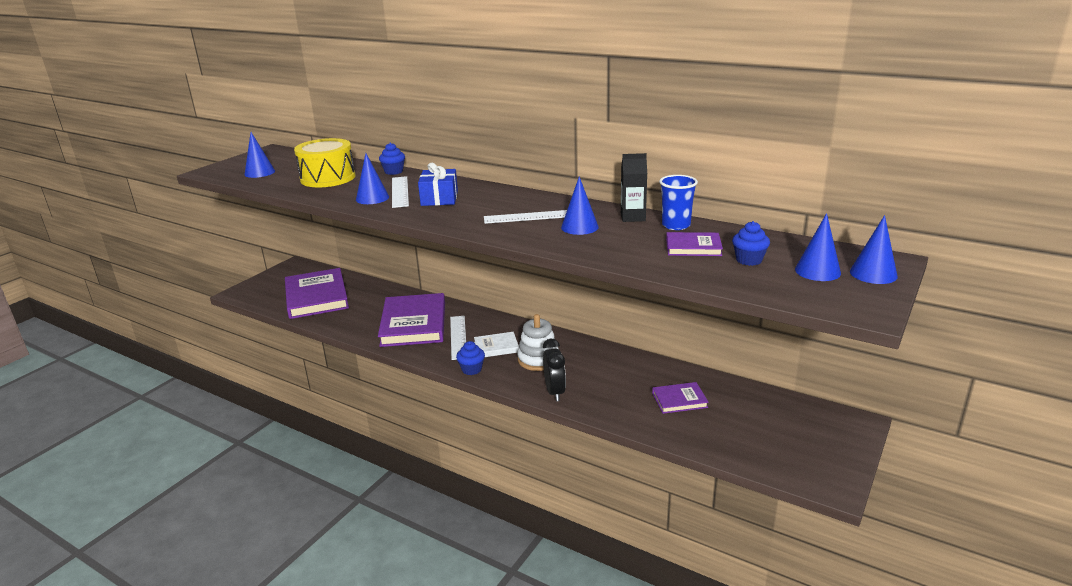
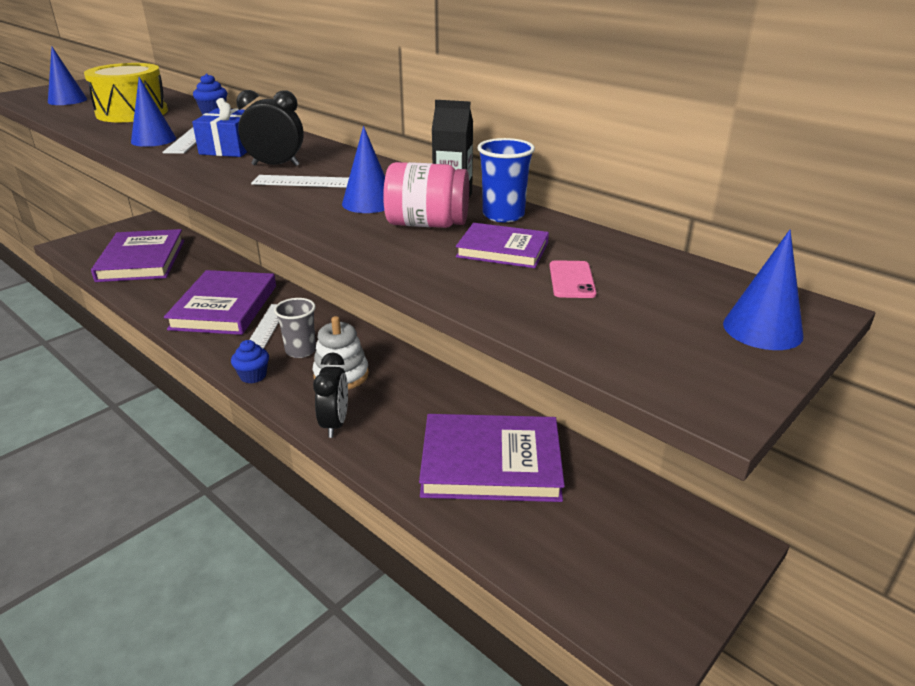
camera: 10 degrees right, 5 degrees up
white book [474,332,519,357] -> grey cup [274,298,316,358]
purple book [652,382,709,414] -> purple book [419,414,565,502], size x2.07
blue cupcake [732,221,770,266] -> pink phone [550,260,597,298]
blue cone [795,213,841,281] -> none
none -> black clock [236,90,304,166]
none -> pink jar [383,162,469,228]

